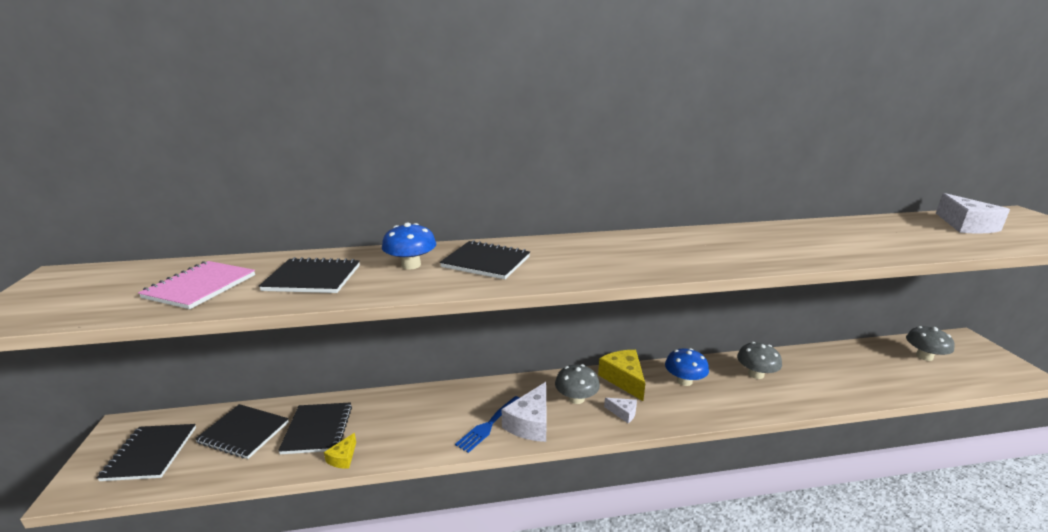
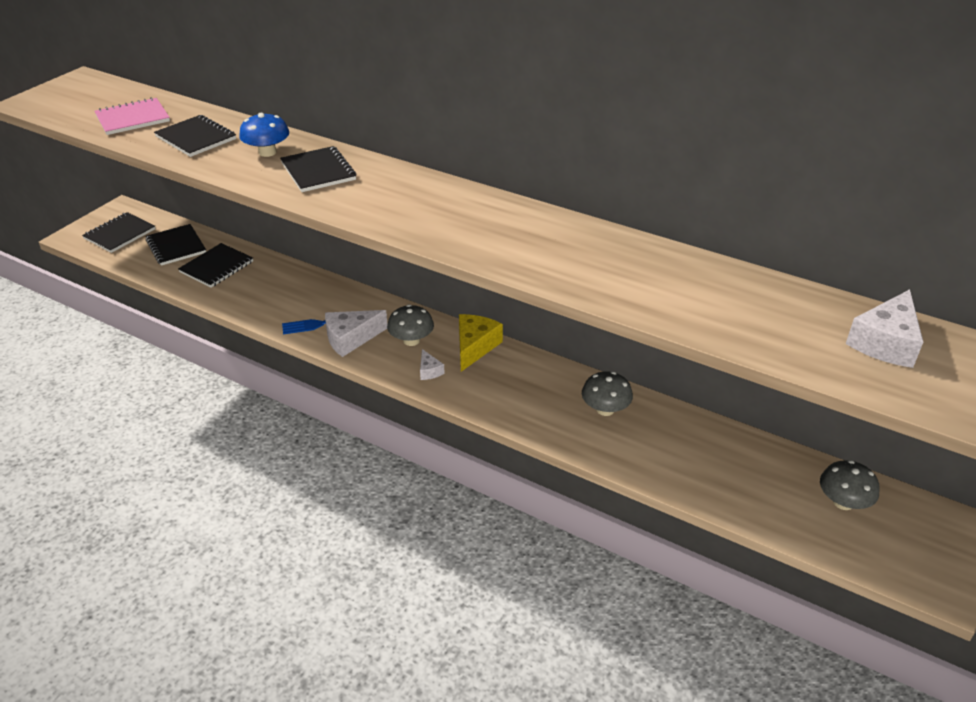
camera: 40 degrees right, 15 degrees up
yellow cheese [324,433,356,469] -> none
blue mushroom [665,348,709,386] -> none

